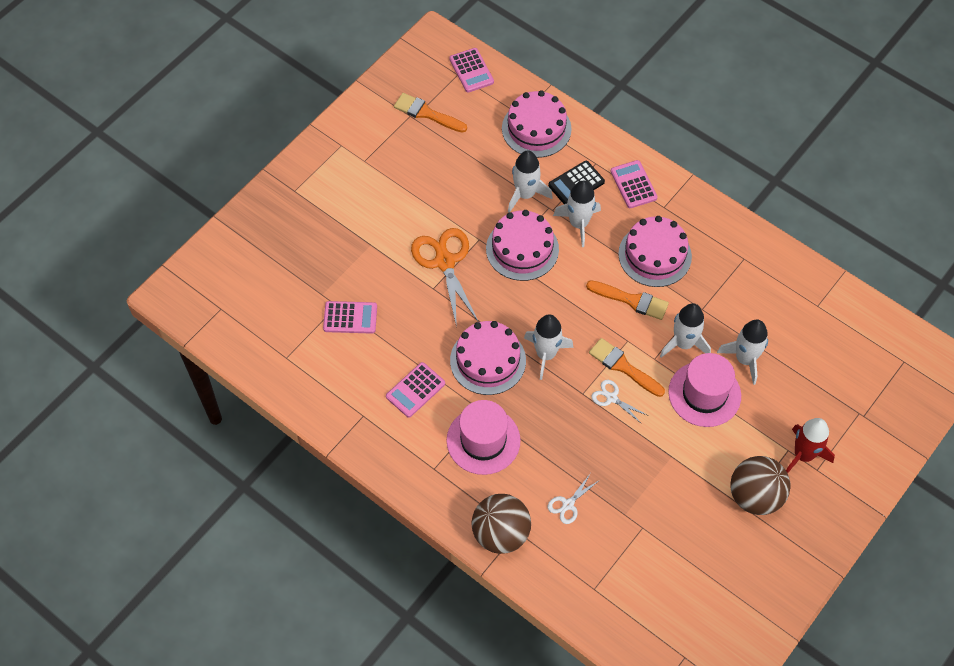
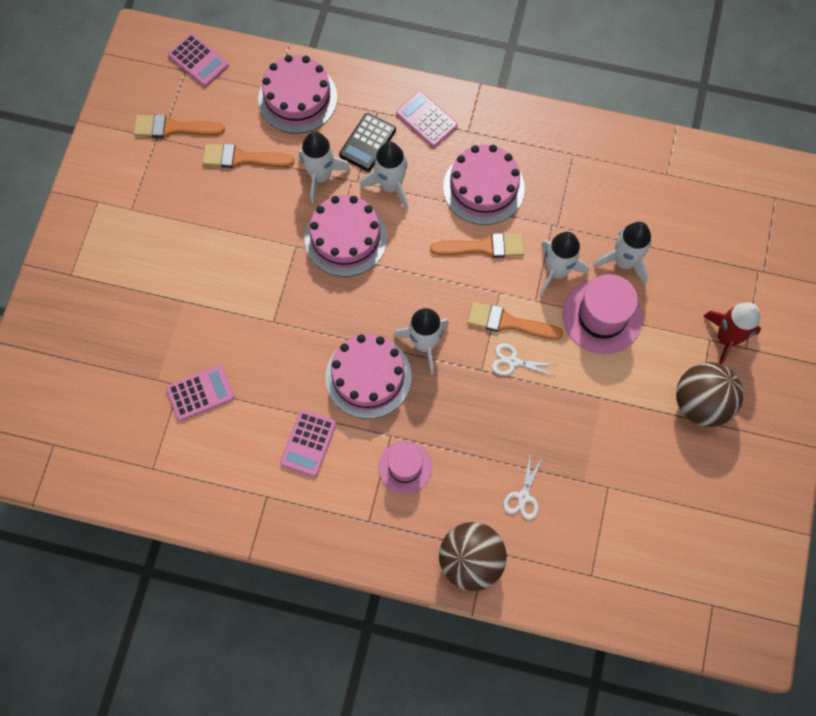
camera: 25 degrees left, 10 degrees up
orange scissors [411,228,478,327] -> none
pink hat [447,400,521,475] -> pink hat [378,441,432,494], size x0.64
none -> orange brush [203,144,294,168]

